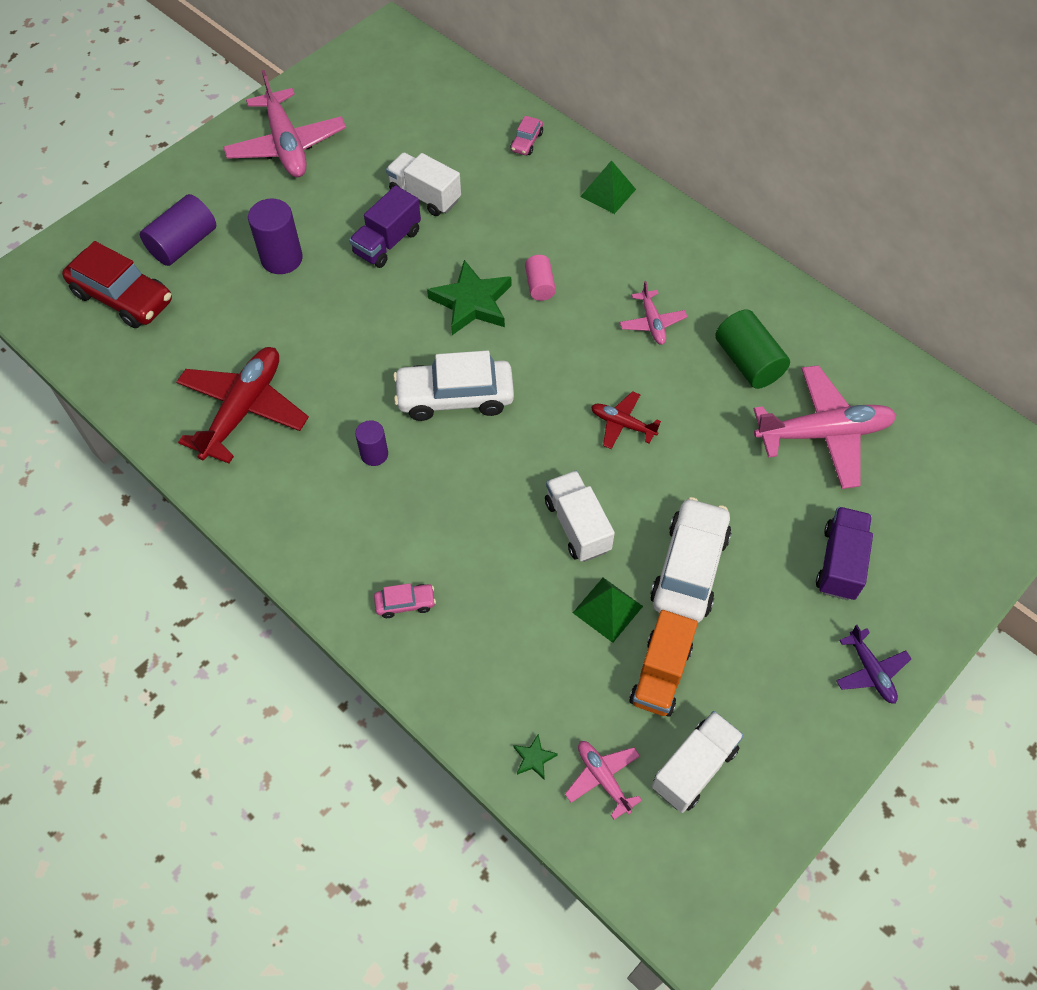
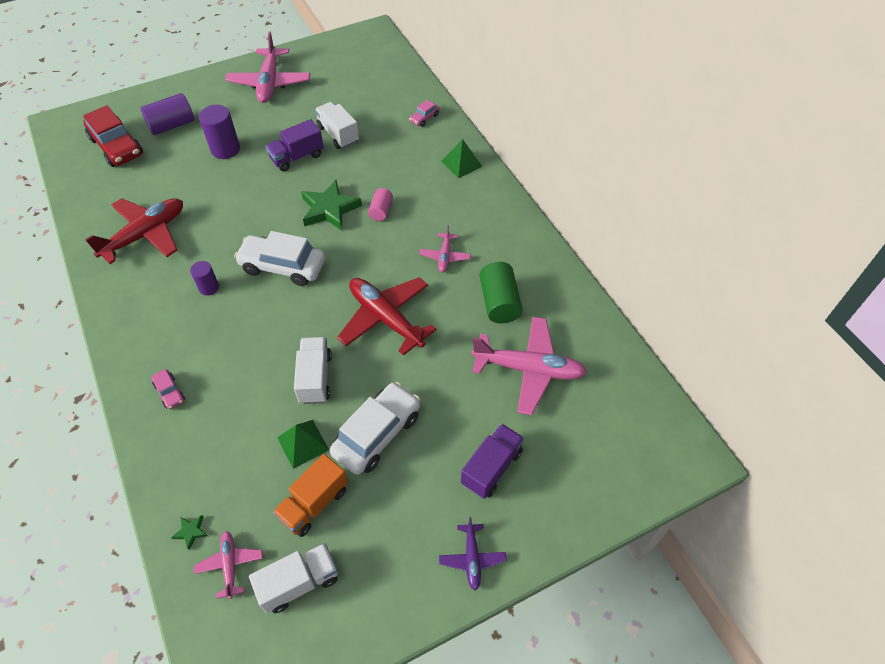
camera: 20 degrees right, 5 degrees down
pink car [374,583,436,618] -> pink car turned 45 degrees clockwise [152,369,185,409]
red plane [591,391,661,449] -> red plane [337,277,437,356], size x1.98

